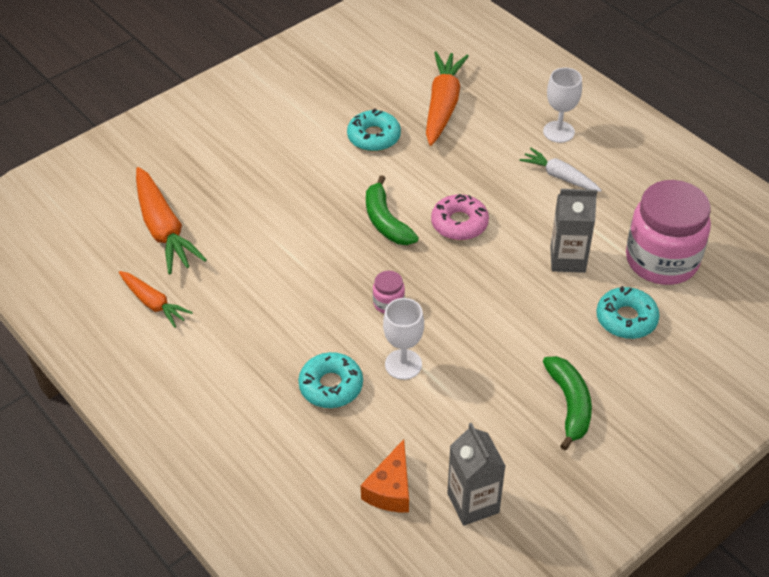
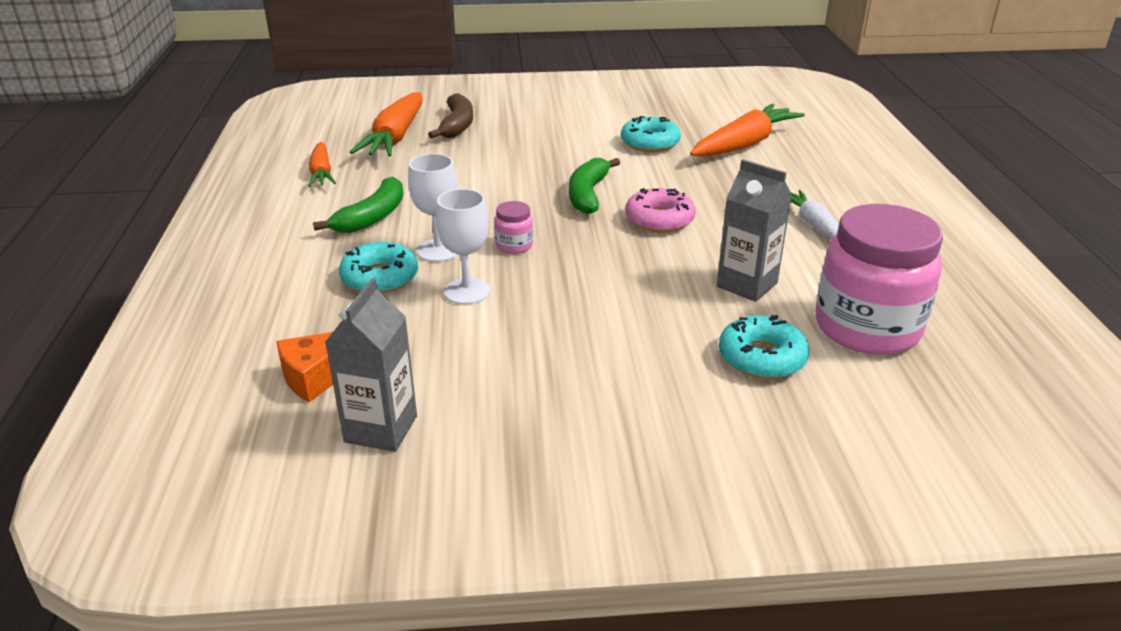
camera: 35 degrees right, 15 degrees down
white goblet [543,68,582,143] -> white goblet moved to [408,153,458,262]
green banana [543,356,592,450] -> green banana moved to [313,176,403,233]
none -> brown banana [428,93,473,138]

